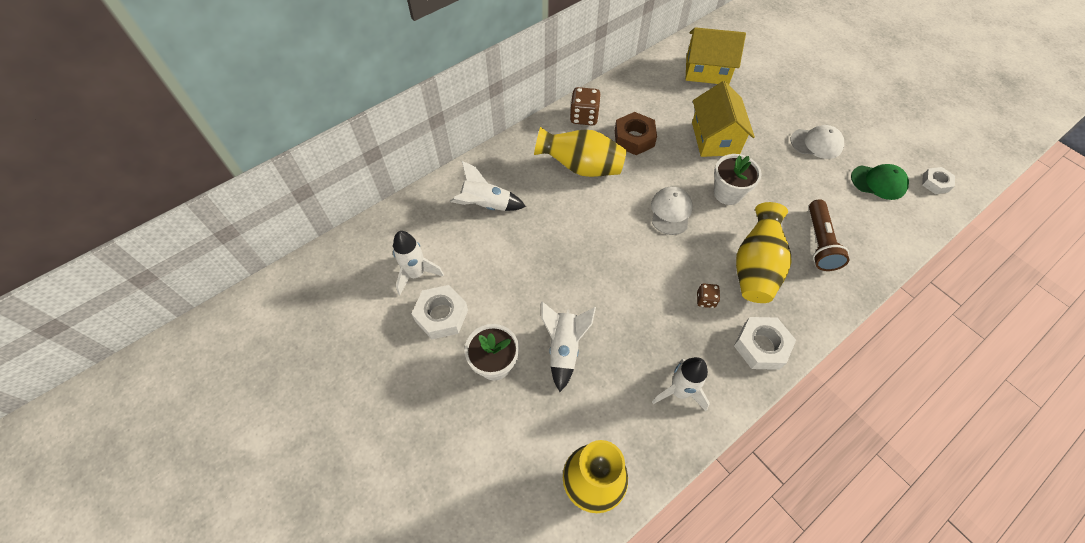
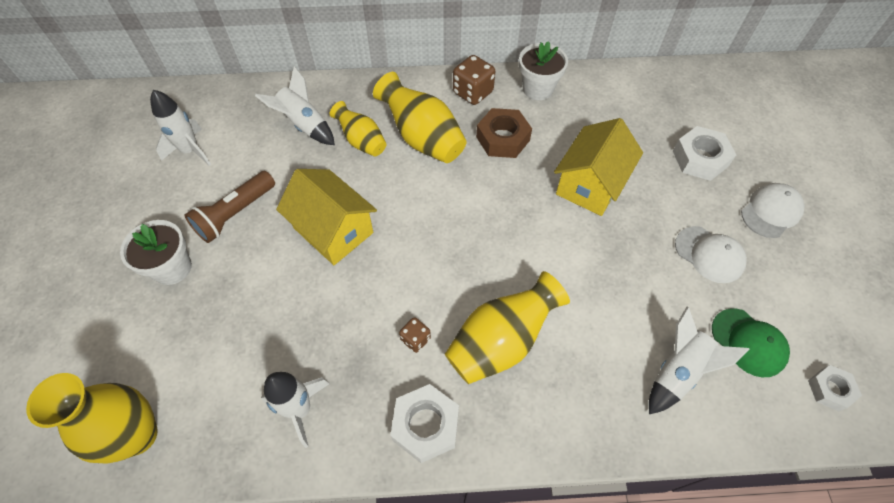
camera: 35 degrees right, 0 degrees up
white nut [412,285,468,339] -> white nut moved to [673,126,736,181]
white rocket [541,302,596,392] -> white rocket moved to [649,307,749,414]
white cap [651,187,693,235] -> white cap moved to [741,183,805,238]
yellow house [686,27,746,85] -> yellow house moved to [276,169,377,265]
white flower pot [714,154,762,205] -> white flower pot moved to [519,41,568,100]
brown flashlight [809,199,850,271] -> brown flashlight moved to [184,171,275,243]
none -> yellow vase [330,101,387,156]

